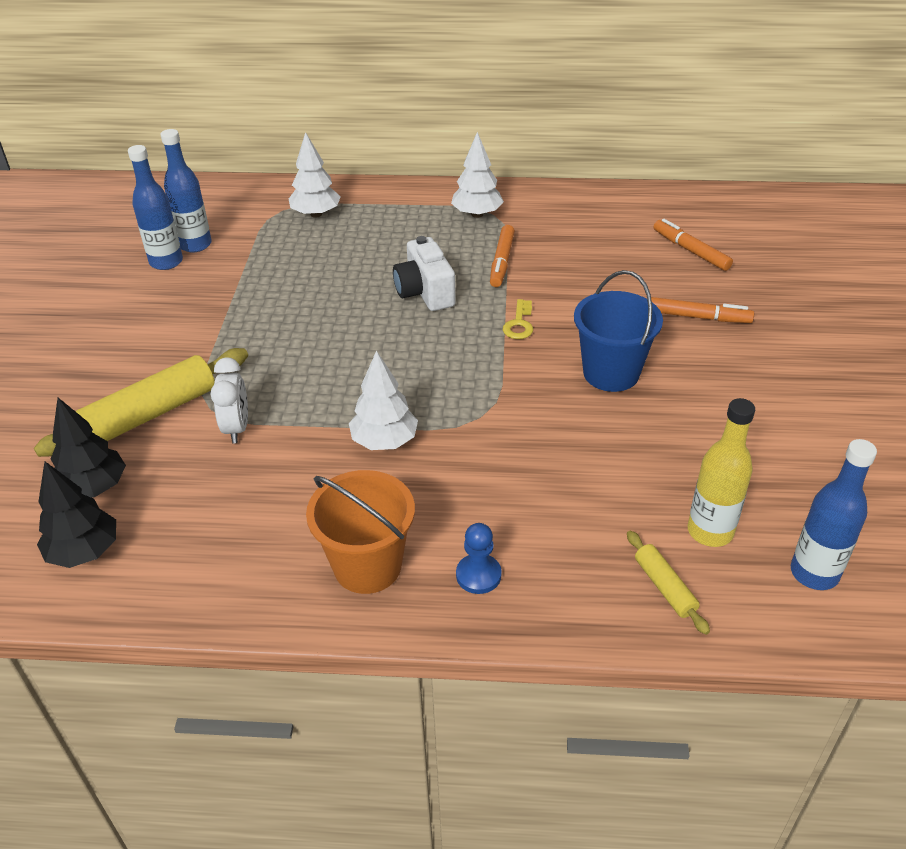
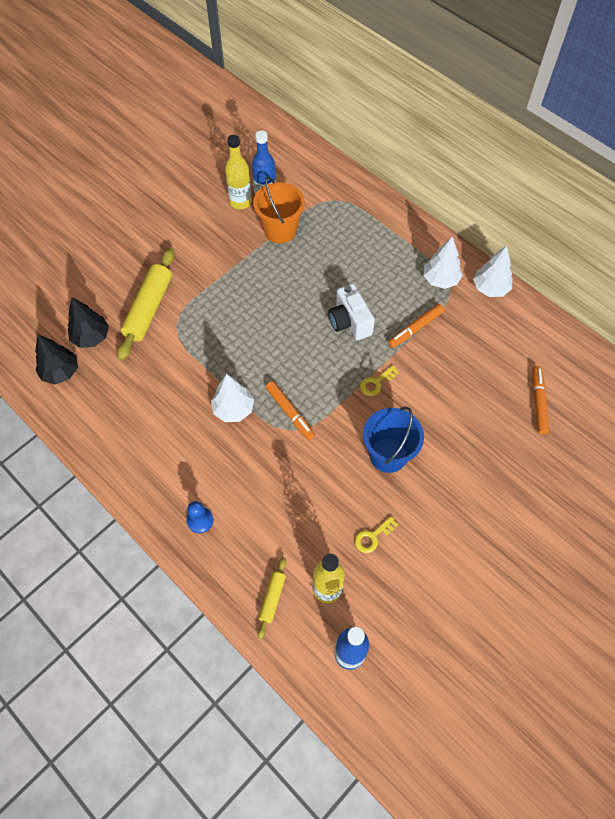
camera: 40 degrees right, 20 degrees up
yellow rolling pin [34,348,248,457] -> yellow rolling pin turned 75 degrees counterclockwise [117,248,175,361]
blue bottle [128,145,183,270] -> yellow bottle [225,135,252,210]
white clock [211,357,248,443] -> none
white tree [289,132,341,218] -> white tree moved to [473,245,512,297]
orange bucket [306,470,415,594] -> orange bucket moved to [253,176,305,243]
white camera [393,236,456,311] -> white camera turned 45 degrees counterclockwise [328,283,375,341]
orange marker [651,297,754,323] -> orange marker moved to [266,381,315,440]
none -> yellow key [354,516,398,553]

